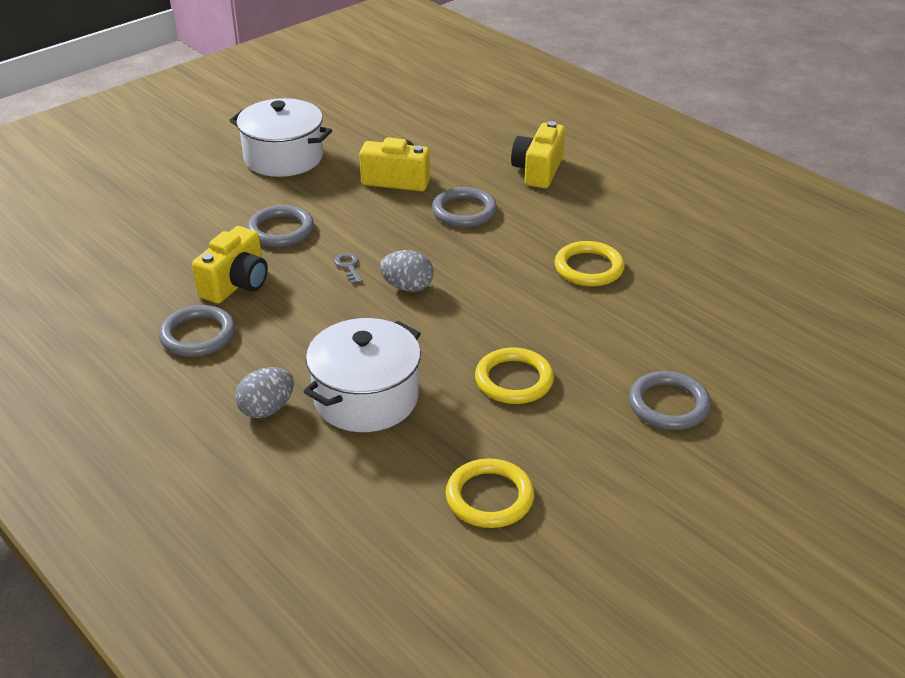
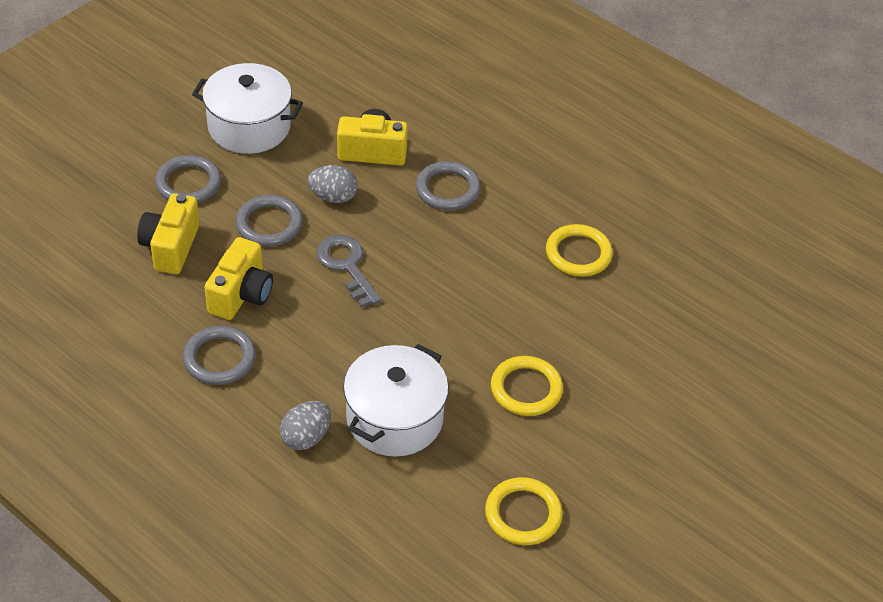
camera: 10 degrees left, 10 degrees up
grey key [334,253,363,284] -> grey key [316,235,381,308], size x1.92
grey egg [380,250,434,292] -> grey egg moved to [308,165,358,203]
yellow camera [511,121,565,188] -> yellow camera moved to [137,193,200,274]
grey ring [629,371,711,430] -> grey ring moved to [155,155,221,203]

